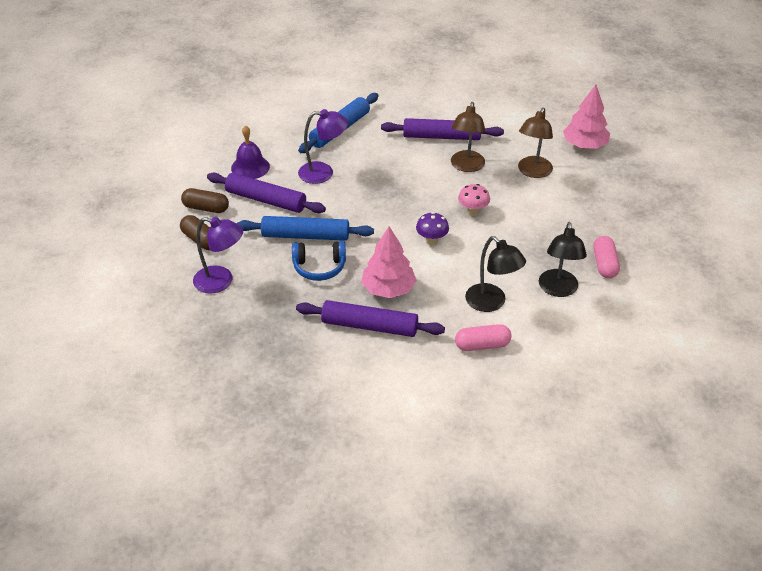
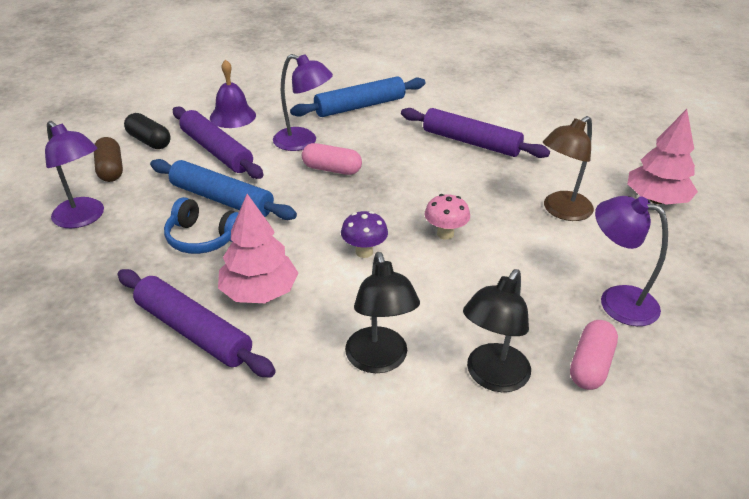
camera: 25 degrees right, 5 degrees down
brown capsule [181,188,229,213] -> black capsule [124,113,171,149]
brown lamp [451,102,485,172] -> none
pink capsule [455,324,512,351] -> pink capsule moved to [302,143,362,175]
none -> purple lamp [595,196,668,326]

